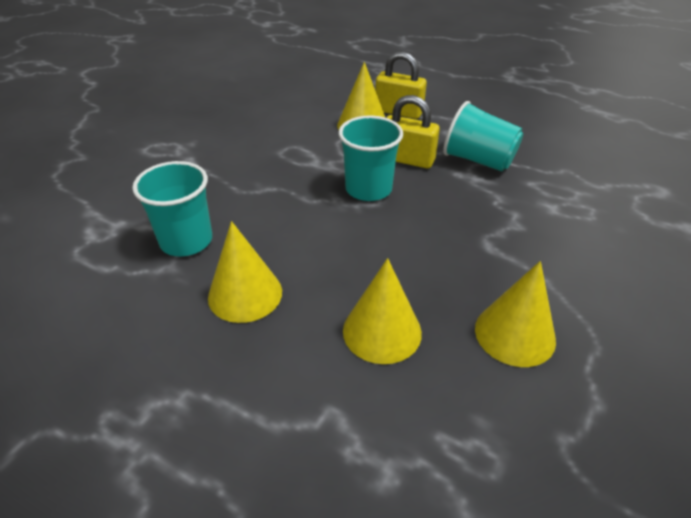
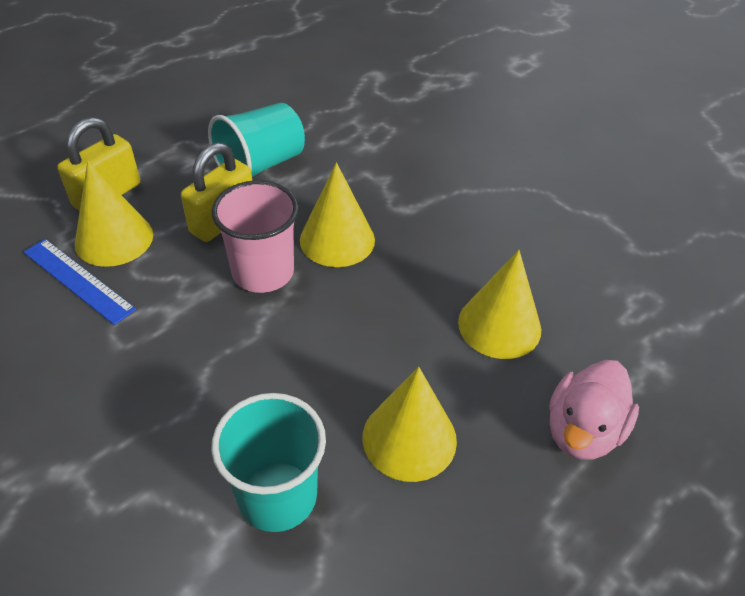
camera: 75 degrees left, 5 degrees up
turquoise cup [338,115,403,201] -> pink cup [211,180,299,293]
yellow cone [475,261,556,367] -> yellow cone moved to [300,163,375,267]
none -> blue ruler [24,239,136,325]
none -> pink duck [549,360,639,460]

